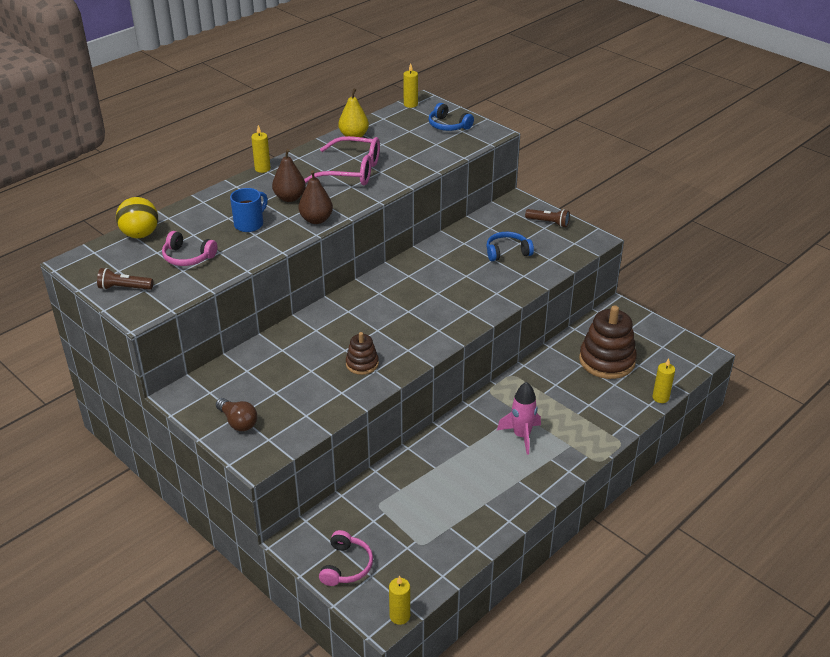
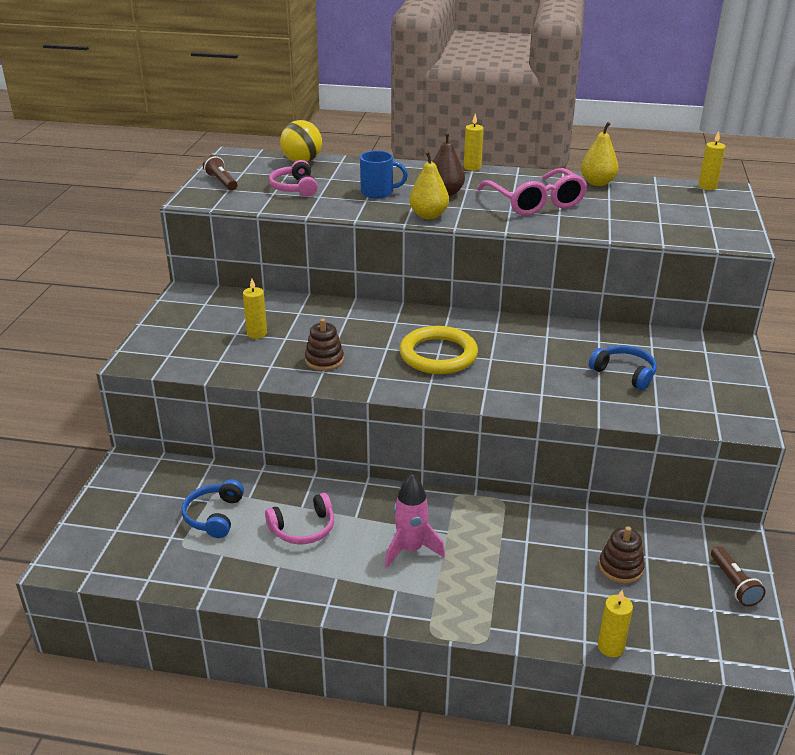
camera: 55 degrees right, 5 degrees down
brown light bulb [216,398,257,431] -> none
brown pear [299,170,333,224] -> yellow pear [409,151,449,219]
pink headphones [319,530,373,586] -> pink headphones moved to [265,493,334,544]
yellow candle [389,576,410,625] -> yellow candle moved to [243,278,267,339]
blue headphones [429,103,474,131] -> blue headphones moved to [182,479,244,538]
brown flashlight [525,209,570,227] -> brown flashlight moved to [711,546,766,607]
brown stacking toy [579,305,637,379] -> brown stacking toy [599,526,645,584], size x0.53
none -> yellow ring [400,326,478,374]

